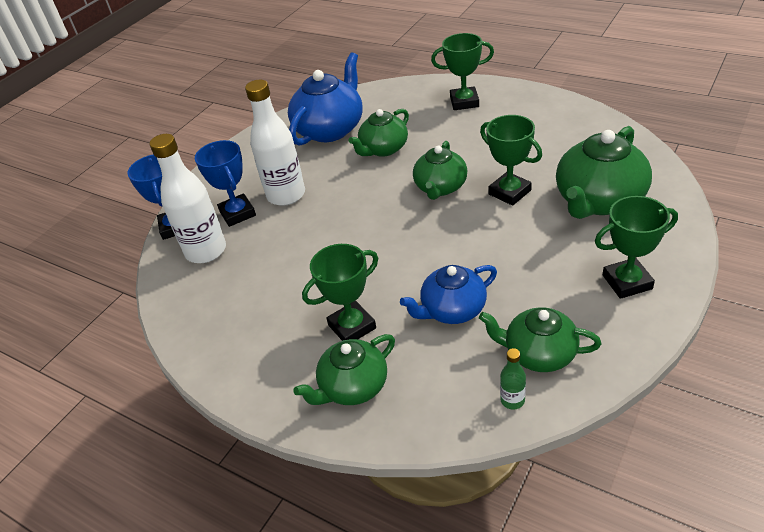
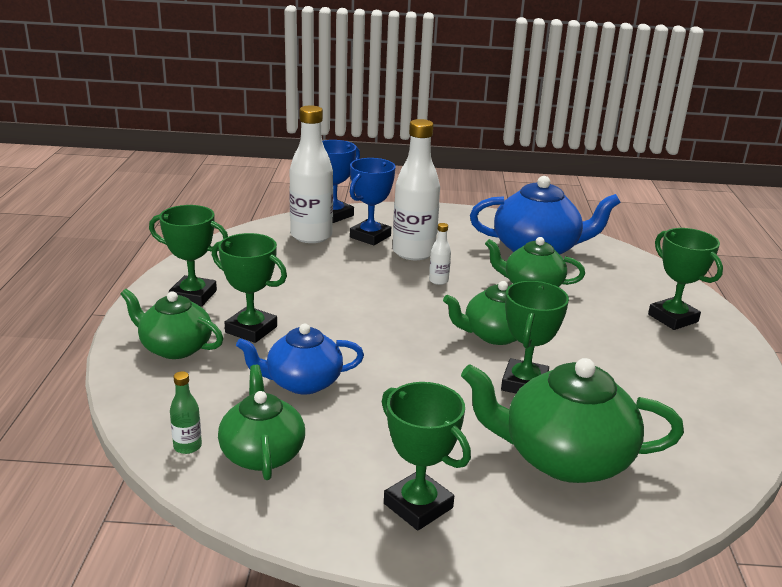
camera: 55 degrees right, 15 degrees down
blue teapot [400,265,497,324] -> blue teapot turned 45 degrees counterclockwise [236,324,364,394]
none -> green trophy [149,205,228,307]
none -> white bottle [429,223,451,285]

